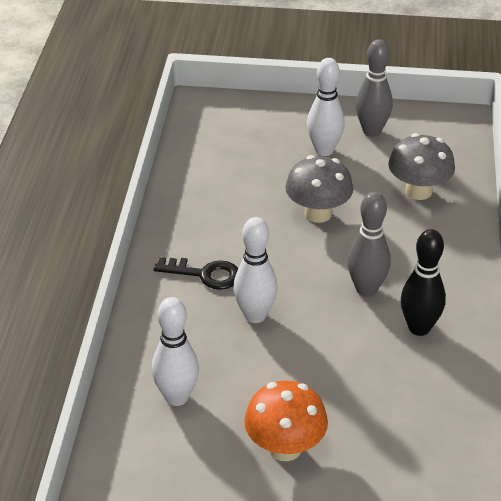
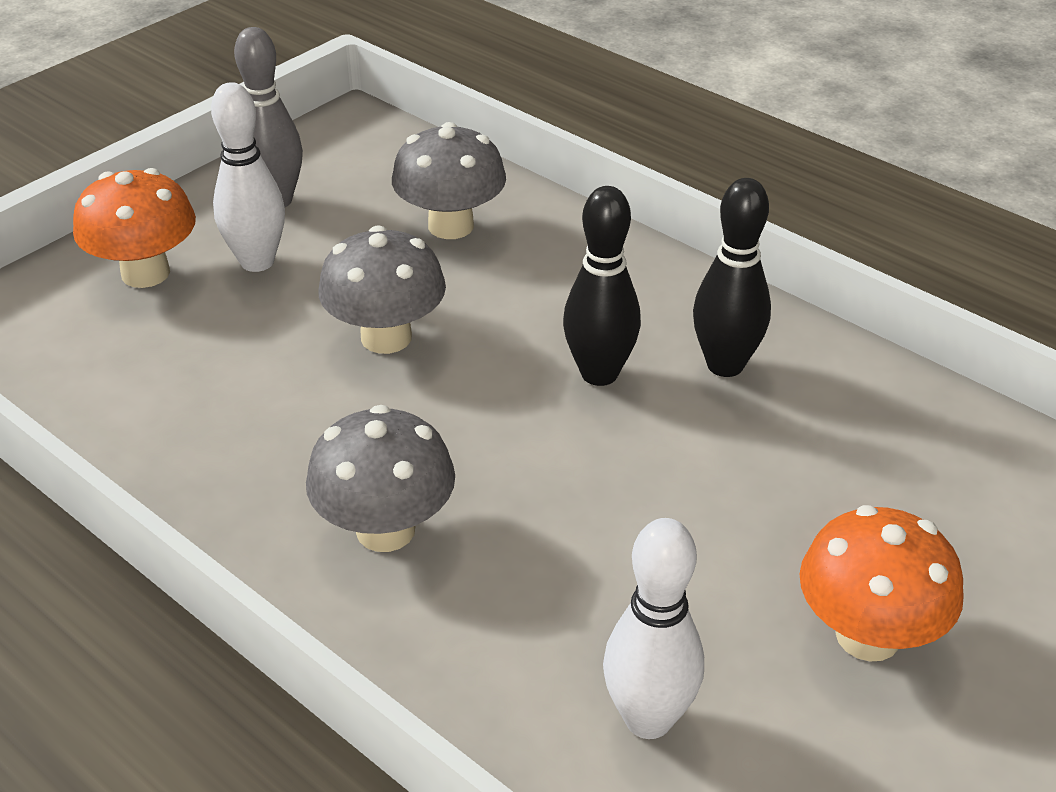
camera: 55 degrees left, 0 degrees up
black key [154,257,238,290] -> grey mushroom [306,405,455,552]
white bowling pin [233,217,278,323] -> none
grey bowling pin [347,192,391,297] -> black bowling pin [563,186,641,386]
none -> orange mushroom [73,168,196,288]

